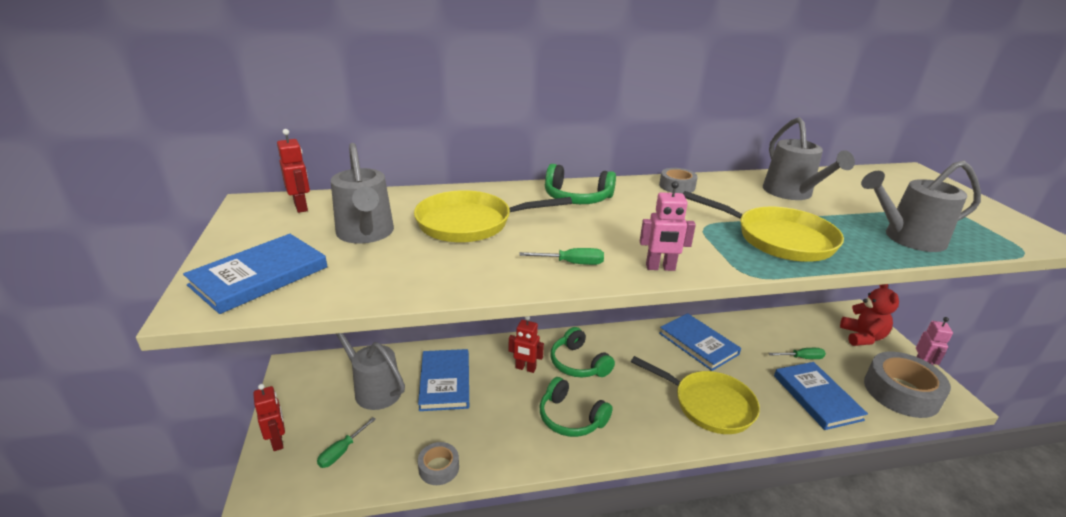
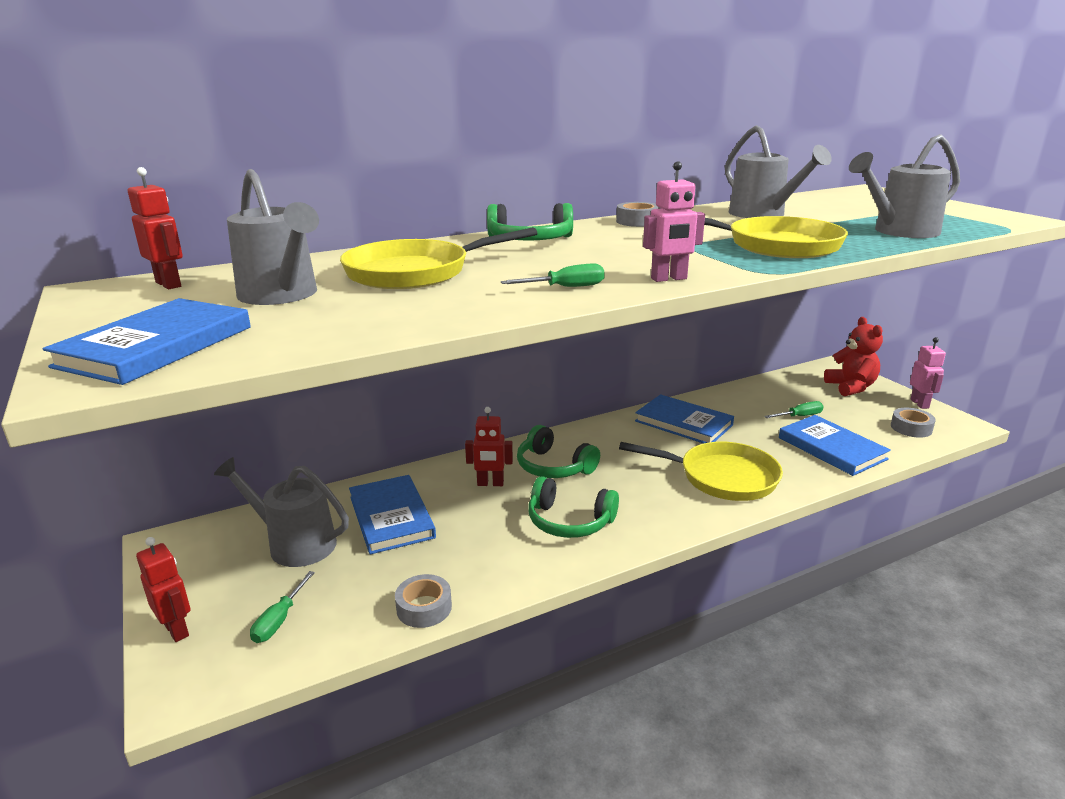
camera: 15 degrees left, 5 degrees down
grey tape [864,352,951,418] -> grey tape [891,408,936,438], size x0.50

